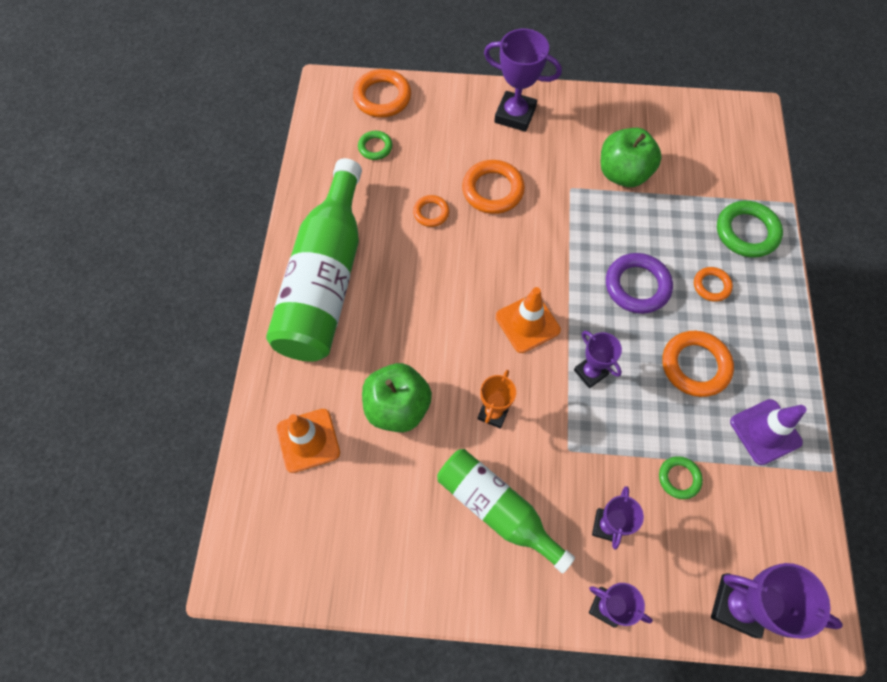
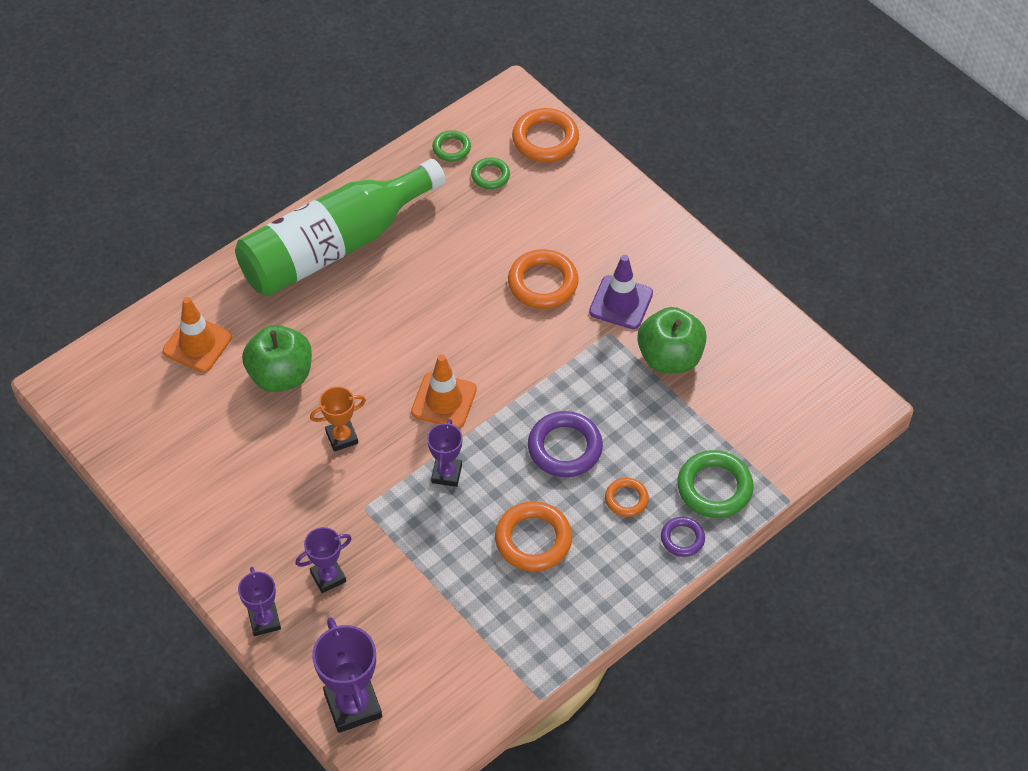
camera: 45 degrees right, 10 degrees down
orange ring [413,195,449,227] -> none
green bottle [437,449,575,574] -> none
purple trophy [484,29,562,132] -> none
green ring [659,456,703,499] -> green ring moved to [432,130,471,162]
purple traffic cone [730,399,807,465] -> purple traffic cone moved to [589,255,653,329]
none -> purple ring [661,517,705,557]

